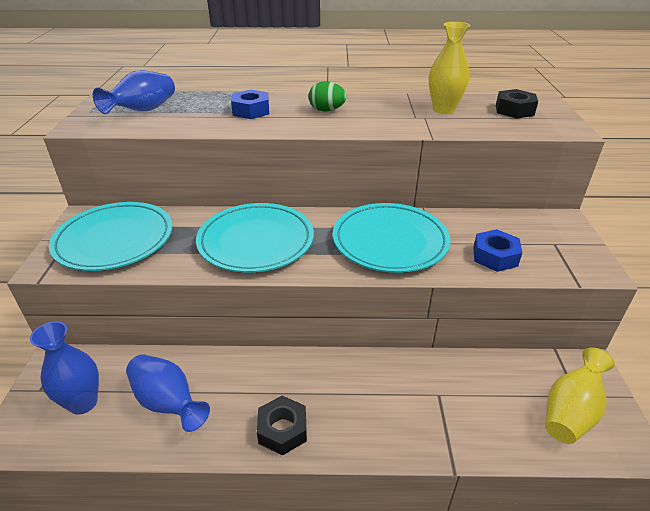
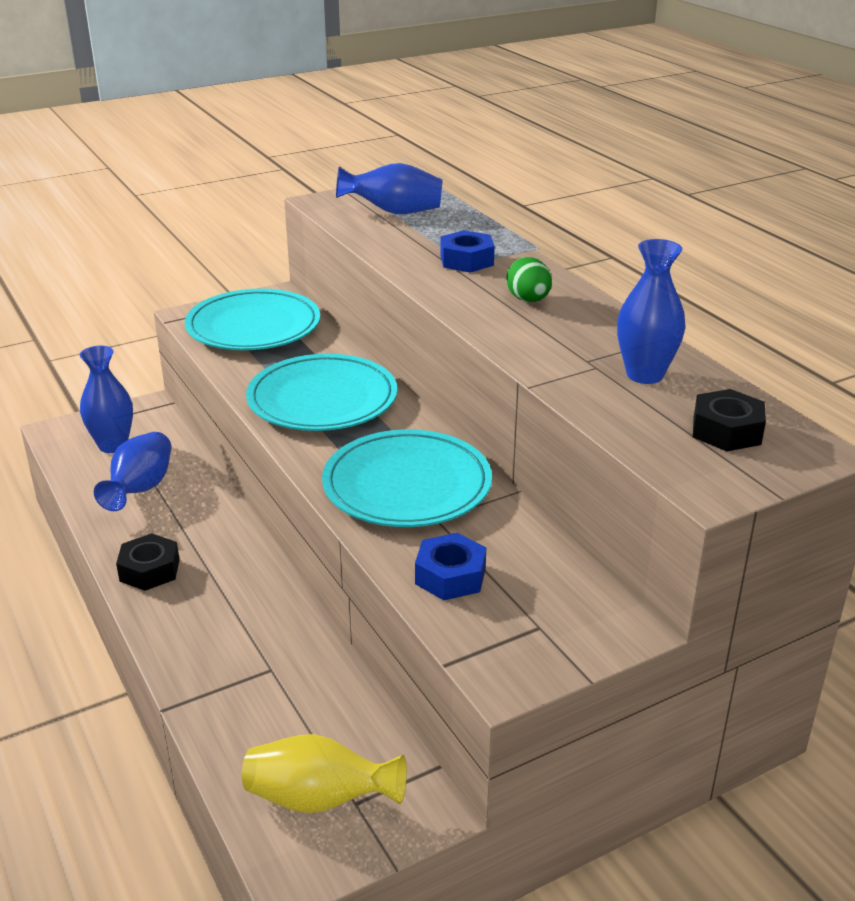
camera: 60 degrees right, 5 degrees down
yellow vase [429,22,470,114] -> blue vase [617,239,686,384]

